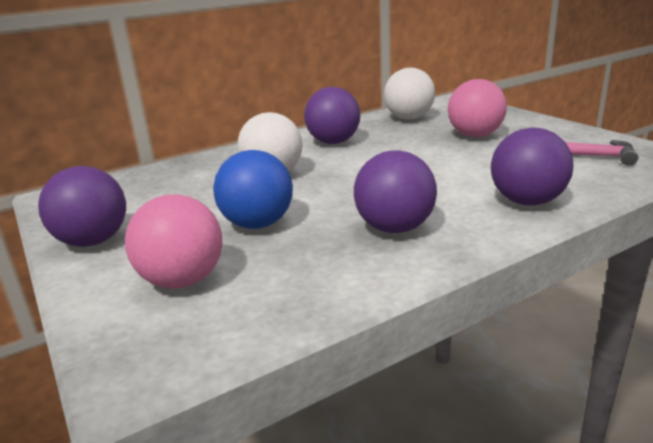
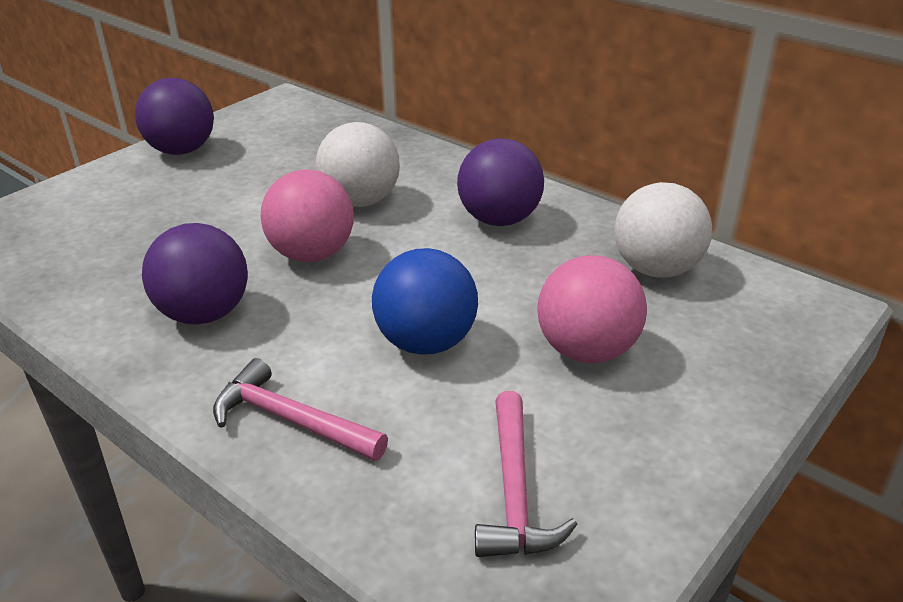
camera: 70 degrees right, 10 degrees up
pink ball [125,194,222,289] -> pink ball moved to [261,170,354,262]
blue ball [213,150,293,229] -> blue ball moved to [372,248,478,355]
purple ball [491,128,573,206] -> pink hammer [213,358,388,461]

